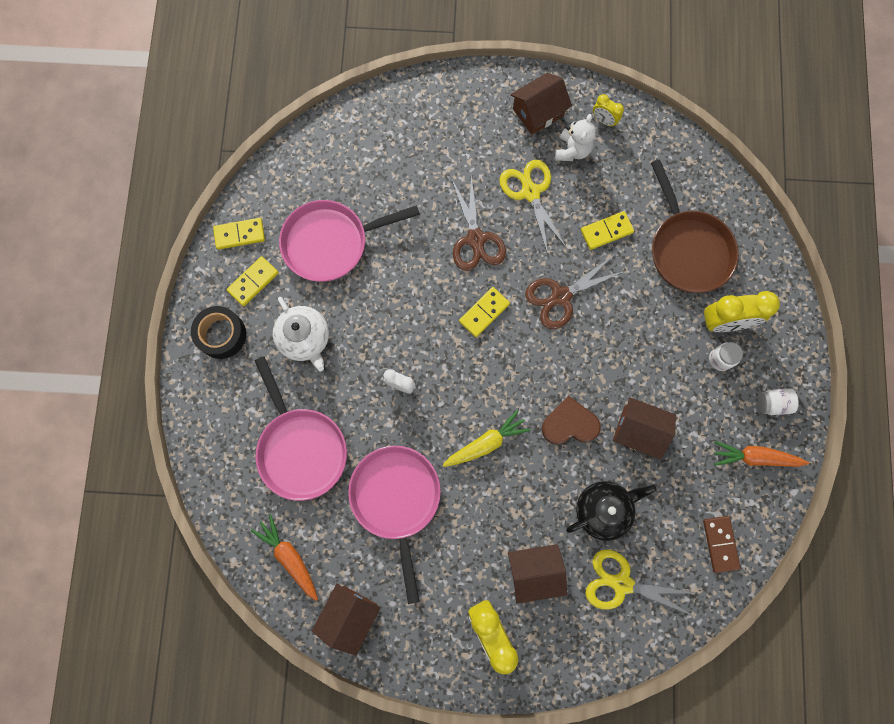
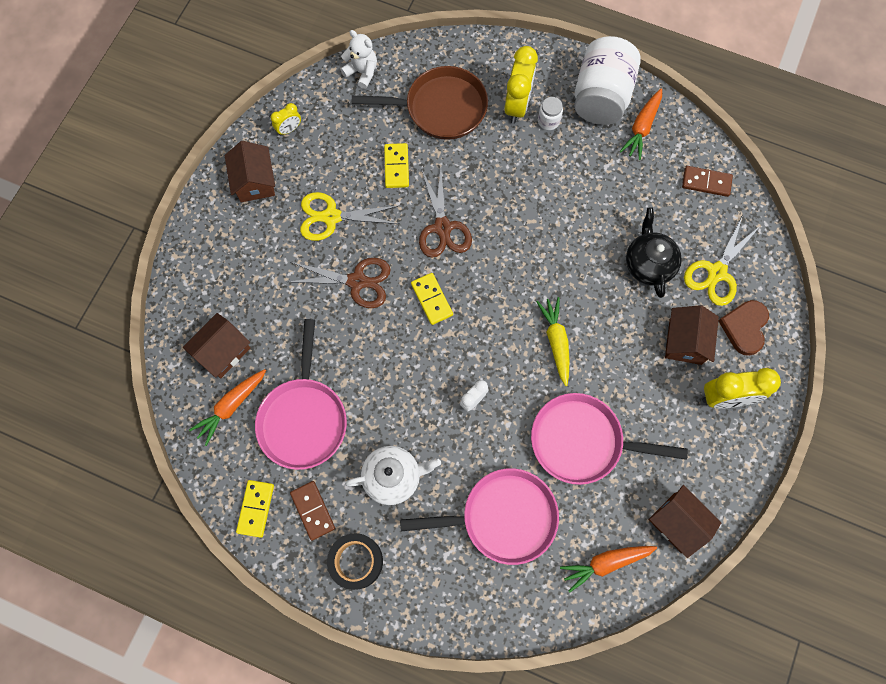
camera: 70 degrees left, 5 degrees down
yellow domino [227,256,279,306] -> brown domino [290,481,335,541]
brown heart [542,396,601,445] -> brown heart moved to [718,300,769,356]
white teddy bear [555,114,596,161] -> white teddy bear moved to [341,30,377,89]
brown house [613,397,676,460] -> brown house moved to [183,313,250,379]
white jar [758,389,799,415] -> white jar [574,36,641,125], size x2.41
none -> orange carrot [189,369,266,446]

